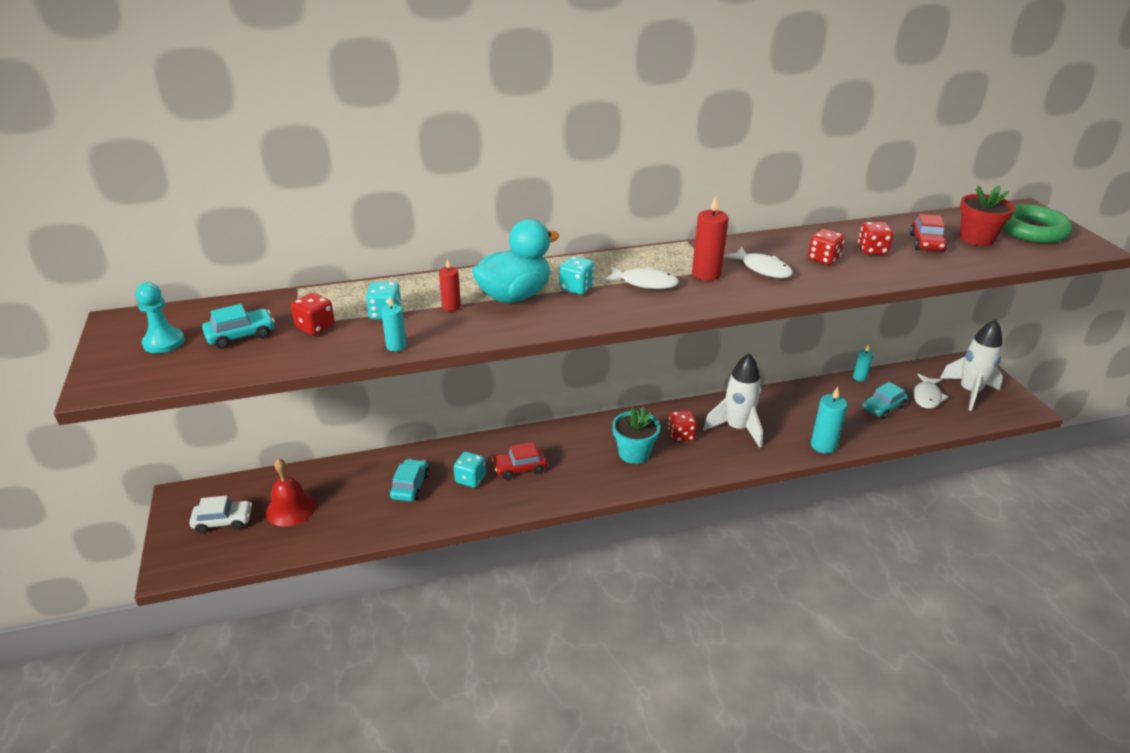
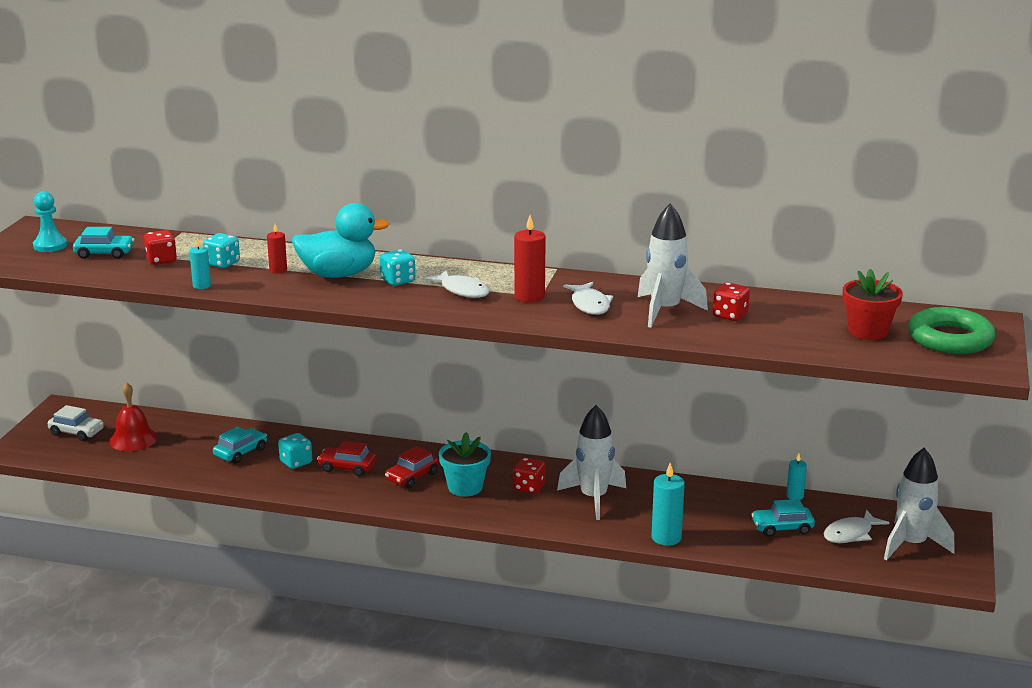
camera: 30 degrees right, 10 degrees down
red dice [808,229,845,265] -> white rocket [638,204,708,328]
red car [909,214,947,252] -> red car moved to [385,446,439,488]

